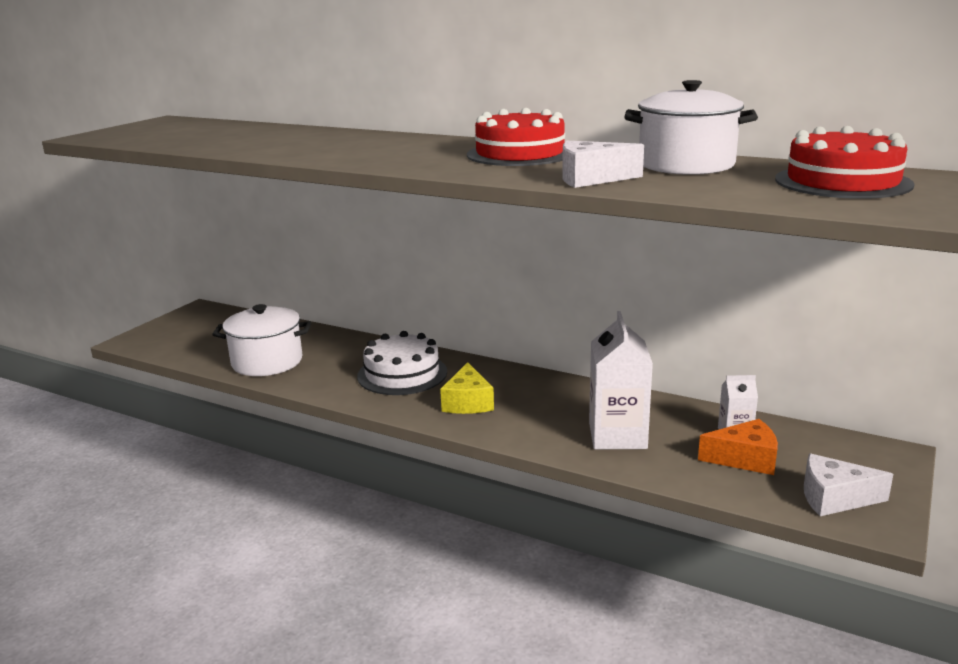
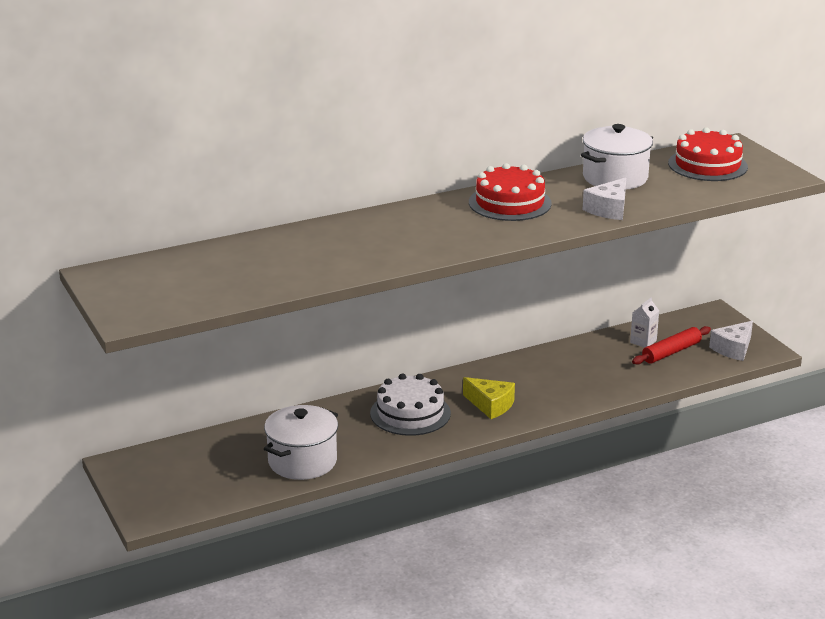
camera: 55 degrees left, 5 degrees up
white carton [589,311,653,449] -> none
orange cheese [698,419,778,475] -> red rolling pin [632,326,711,365]

